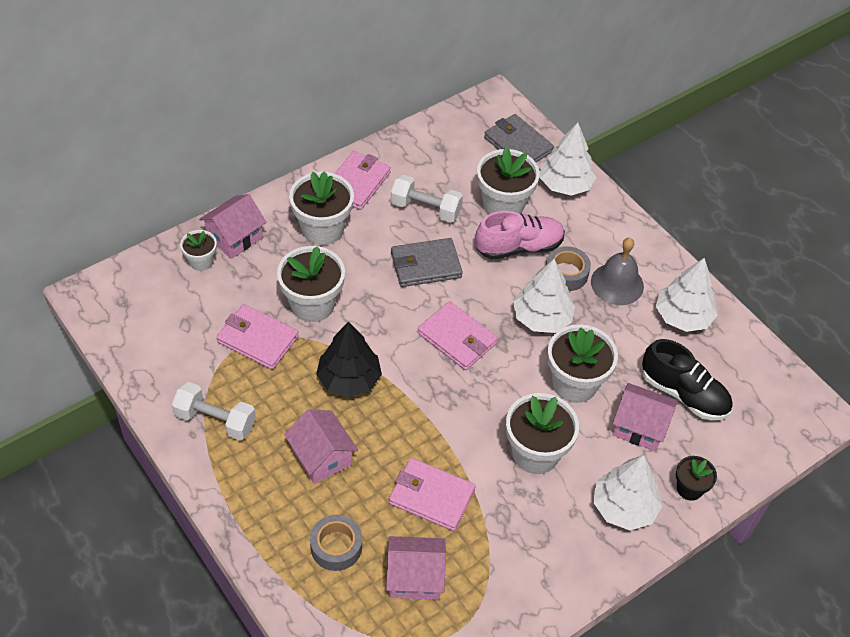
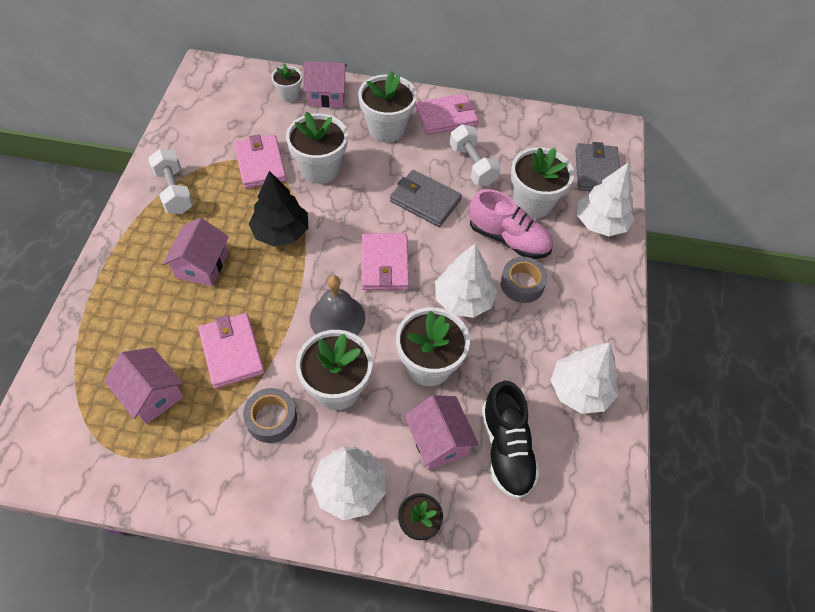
camera: 45 degrees right, 5 degrees up
grey tape [310,515,362,571] -> grey tape moved to [243,388,297,443]
grey bell [591,238,644,305] -> grey bell moved to [310,276,365,335]

